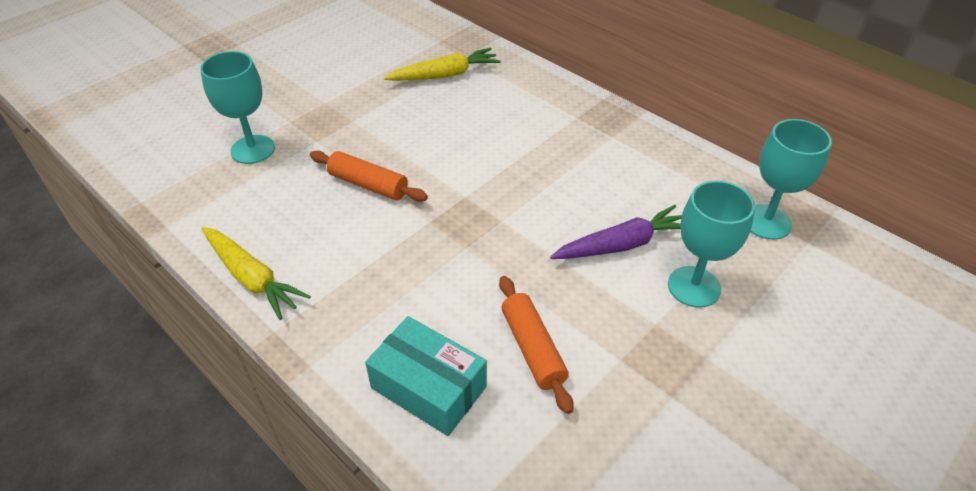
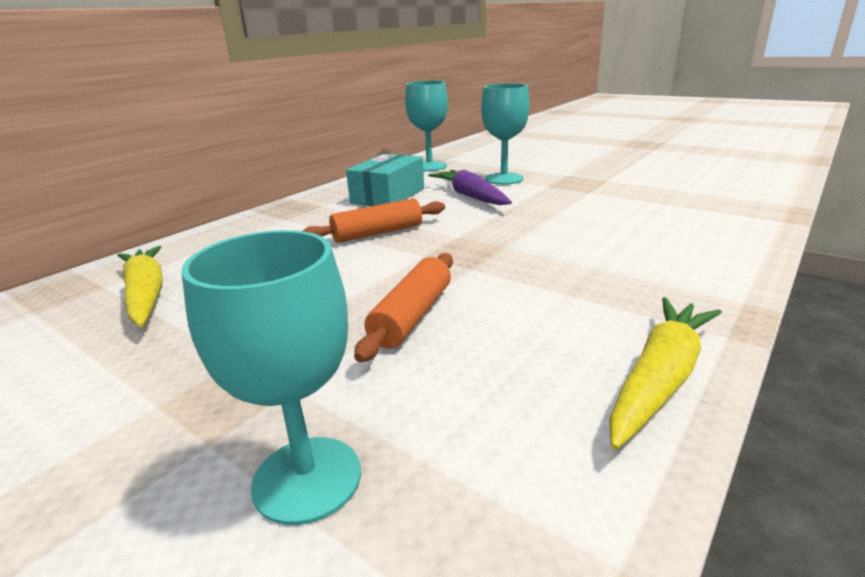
camera: 95 degrees left, 20 degrees down
turquoise box [365,316,487,436] -> turquoise box moved to [346,154,424,206]
orange rolling pin [499,276,574,414] -> orange rolling pin moved to [303,198,445,243]

